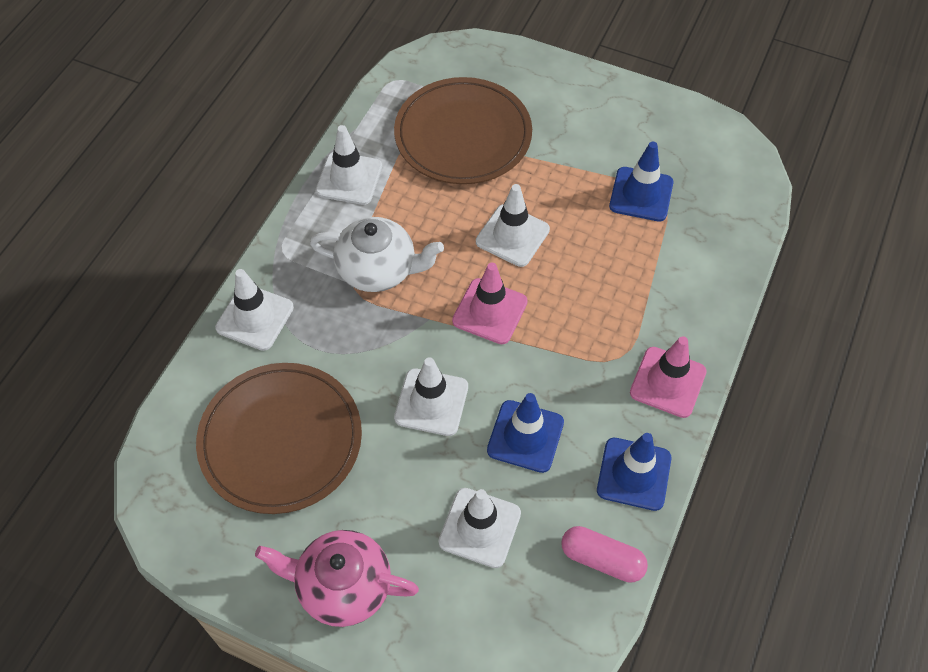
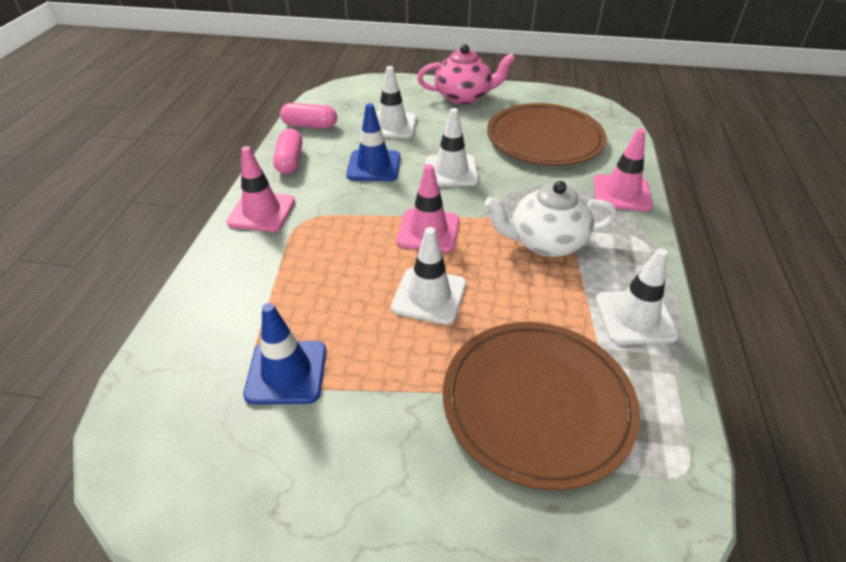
camera: 165 degrees right, 15 degrees down
white traffic cone [215,269,294,351] -> pink traffic cone [593,129,653,211]
blue traffic cone [597,433,671,511] -> pink capsule [273,128,302,174]

